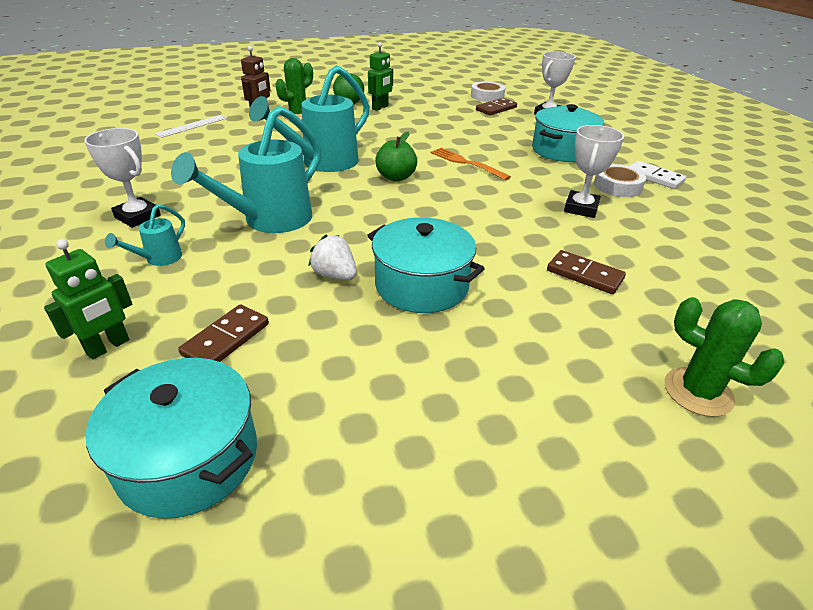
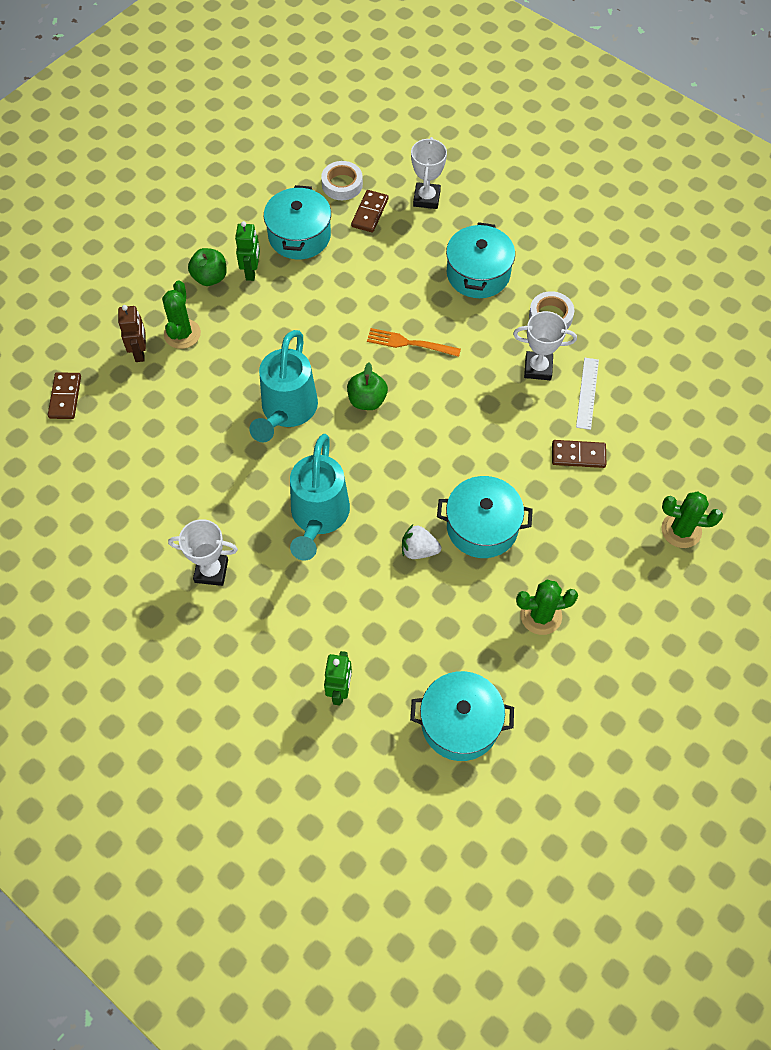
camera: 30 degrees left, 25 degrees up
turquoise watering can [105,204,185,266] -> none
white ruler [155,115,227,138] -> white ruler moved to [576,358,599,430]
brown domino [178,304,269,362] -> brown domino moved to [48,372,81,419]
white trophy [564,125,624,218] -> white trophy turned 75 degrees counterclockwise [513,311,577,380]
white domino [630,161,686,189] -> none
none -> turquoise pot [264,185,331,259]
none -> green cactus [516,579,578,635]

